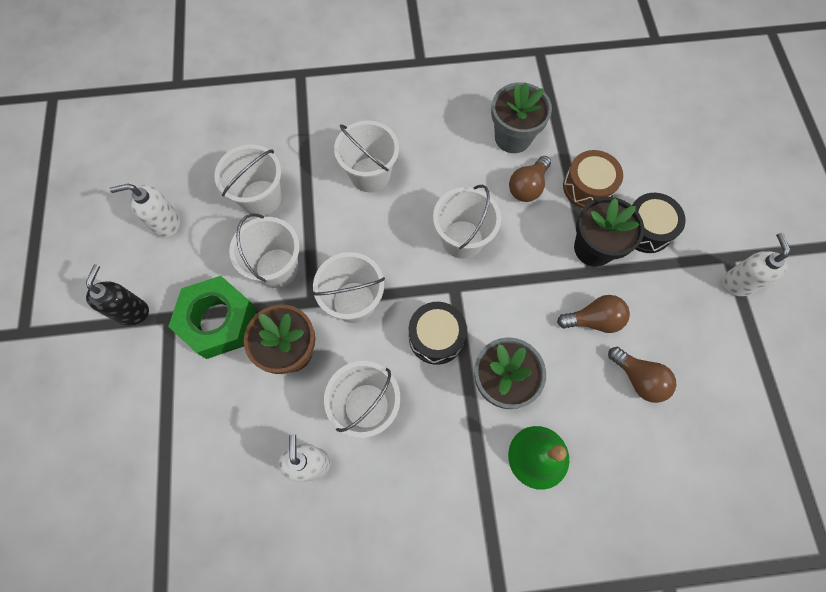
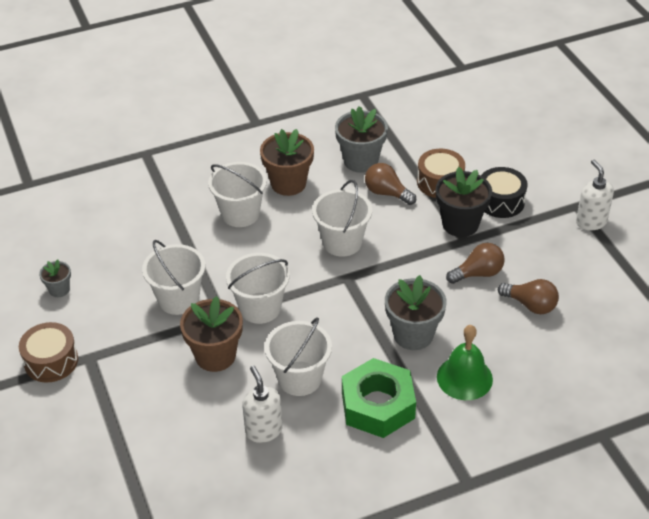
camera: 15 degrees left, 25 degrees down
black soap dispenser [86,264,149,326] -> brown drum [19,322,78,383]
white soap dispenser [110,184,180,238] -> grey flower pot [39,259,71,297]
green nut [168,276,256,359] -> green nut moved to [342,358,416,438]
white bucket [214,144,282,216] -> none
black drum [409,302,467,365] -> none
brown light bulb [509,156,551,202] -> brown light bulb turned 105 degrees clockwise [365,163,416,205]
none -> brown flower pot [260,129,314,196]

